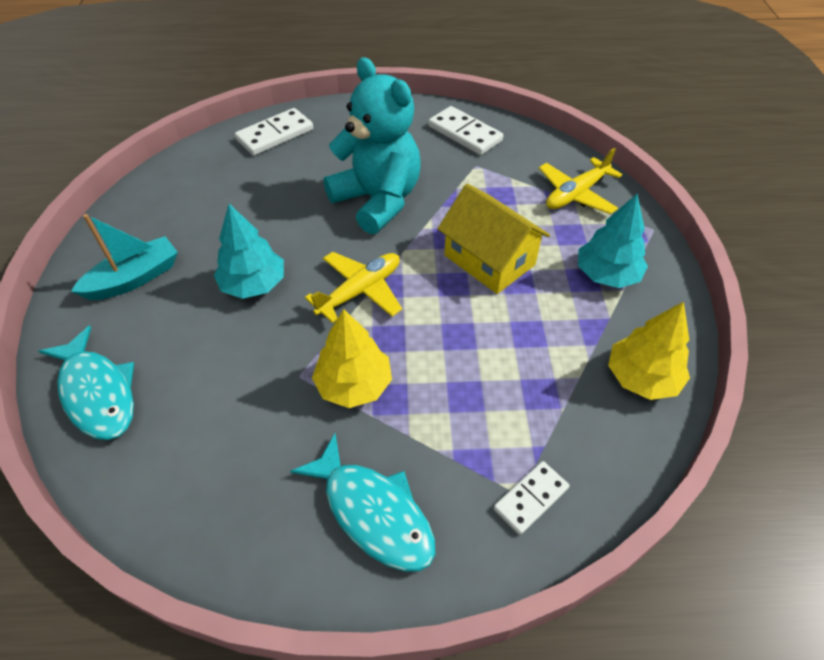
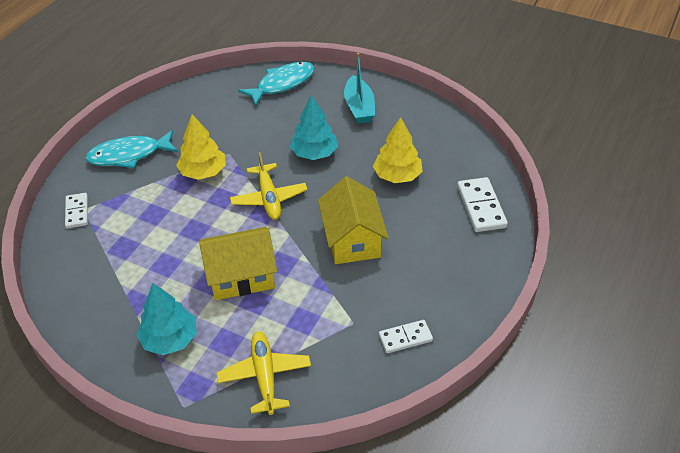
camera: 120 degrees right, 5 degrees down
turquoise fish [39,326,134,440] -> turquoise fish turned 150 degrees clockwise [238,62,315,106]
turquoise teddy bear [323,57,421,234] -> yellow house [318,176,389,264]
white domino [428,106,503,155] -> white domino [379,320,433,353], size x0.65
yellow tree [608,302,690,400] -> yellow tree moved to [373,117,423,183]

